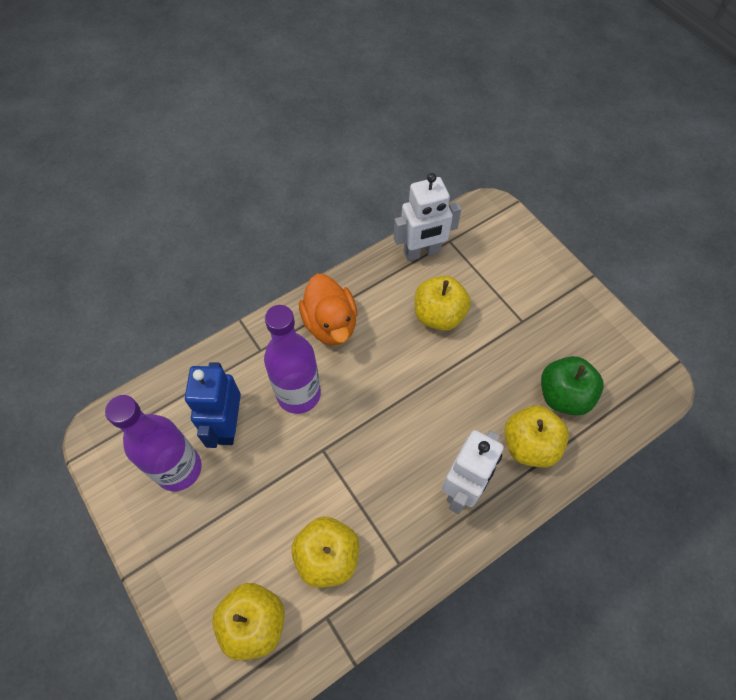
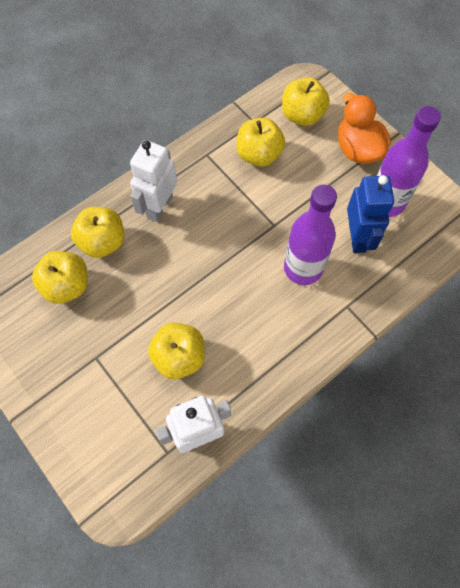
camera: 175 degrees right, 5 degrees up
orange duck [299,274,357,345] -> orange duck moved to [338,93,391,164]
green apple [541,356,604,416] -> yellow apple [32,251,87,304]

